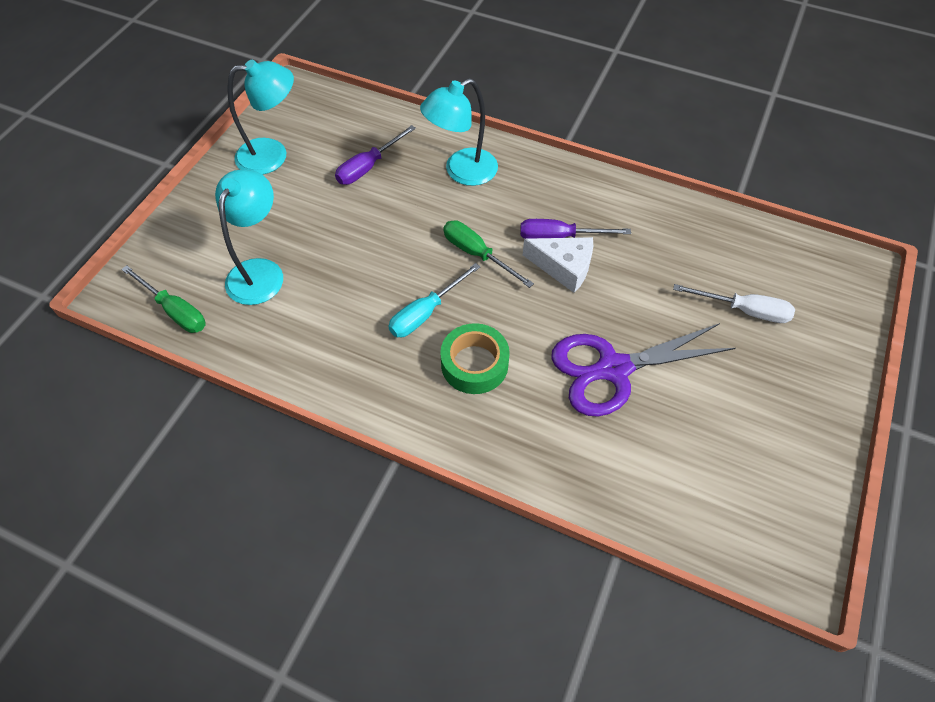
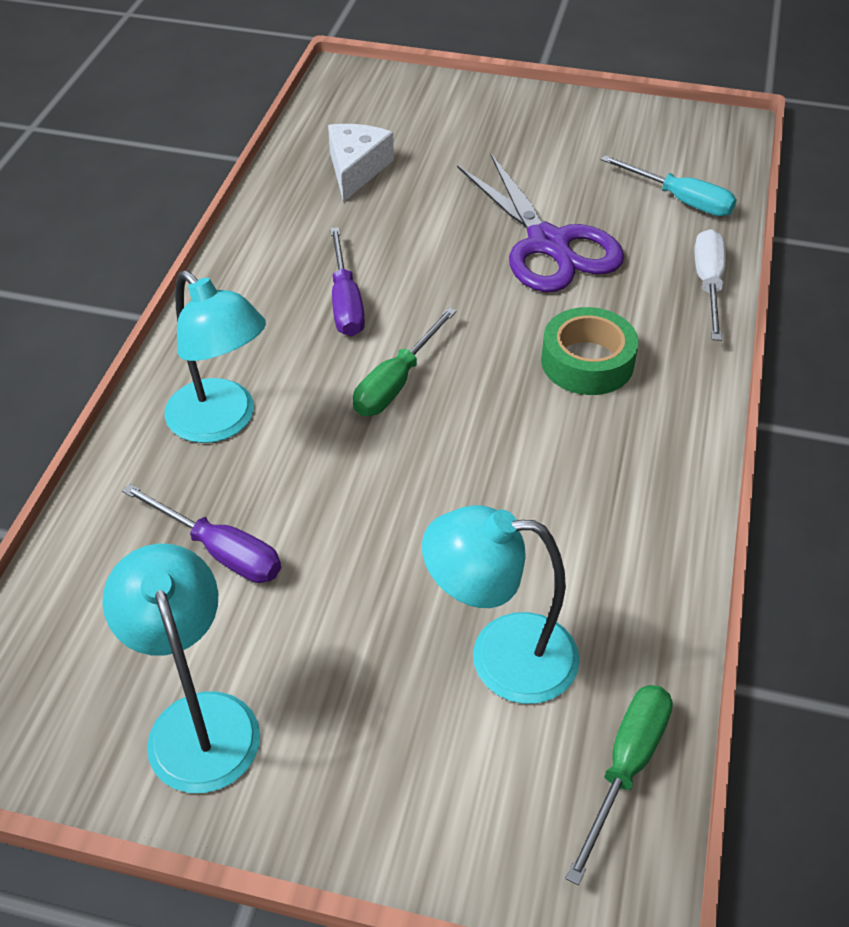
camera: 100 degrees left, 10 degrees down
turquoise screwdriver [388,263,480,337] -> turquoise screwdriver moved to [600,155,737,216]
white cheese [523,237,593,293] -> white cheese moved to [328,124,394,202]
white screwdriver [673,284,795,323] -> white screwdriver moved to [694,229,726,341]

